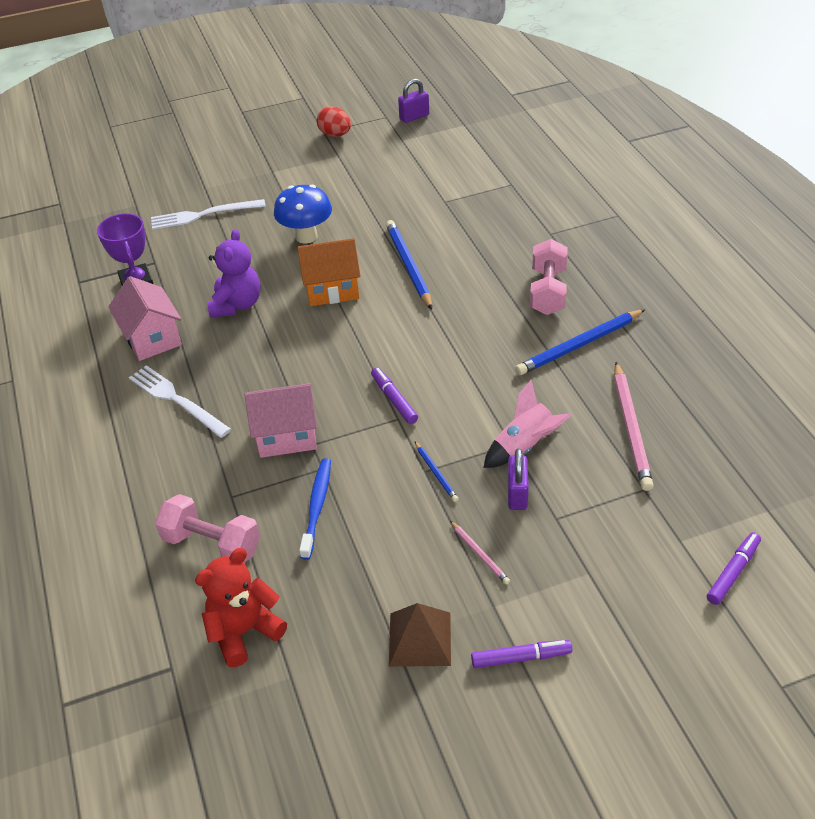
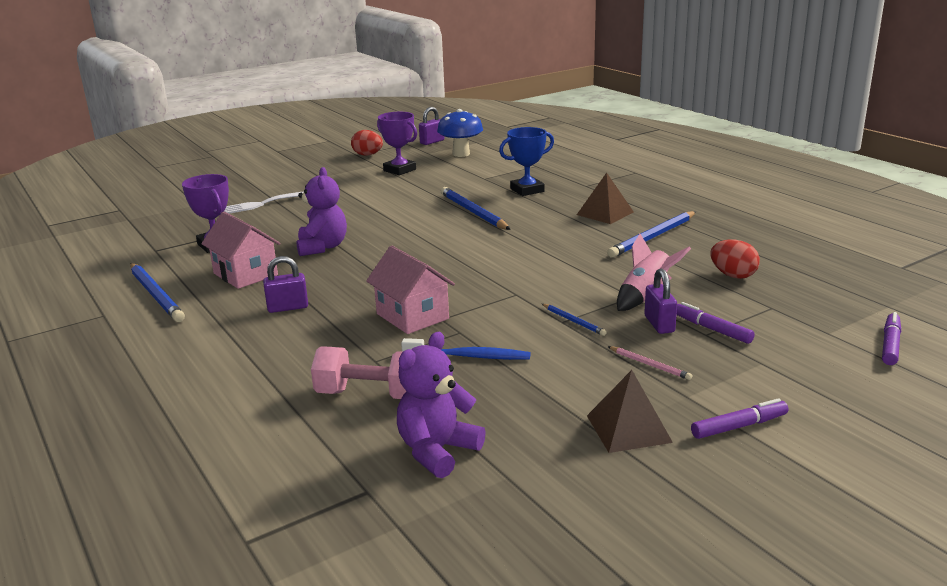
camera: 15 degrees left, 20 degrees down
white fork [129,365,231,438] -> purple padlock [263,256,308,313]
red teddy bear [195,548,287,667] -> purple teddy bear [397,332,486,478]
pink house [244,383,317,458] -> pink house turned 75 degrees clockwise [366,246,455,334]
blue mushroom [274,185,332,244] -> blue mushroom moved to [437,109,483,157]
orange house [297,238,360,306] -> none
blue toothbrush [299,458,331,560] -> blue toothbrush turned 105 degrees clockwise [401,338,530,360]
purple marker [371,367,418,424] -> purple marker moved to [677,302,755,344]
pink dumbbell [530,239,568,315] -> brown pyramid [577,173,634,224]
pink pencil [614,362,654,491] -> red egg [711,239,760,279]
none -> blue pencil [130,263,185,322]
none -> purple trophy [377,112,417,175]
none -> blue trophy [499,127,554,196]

